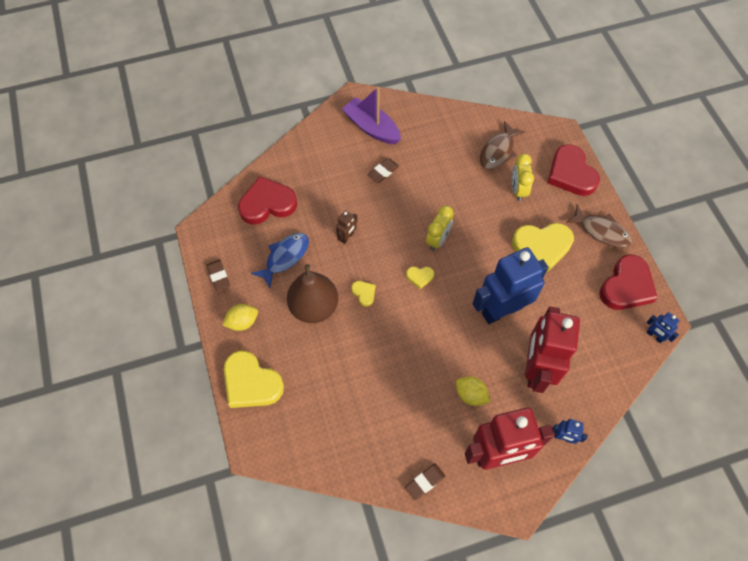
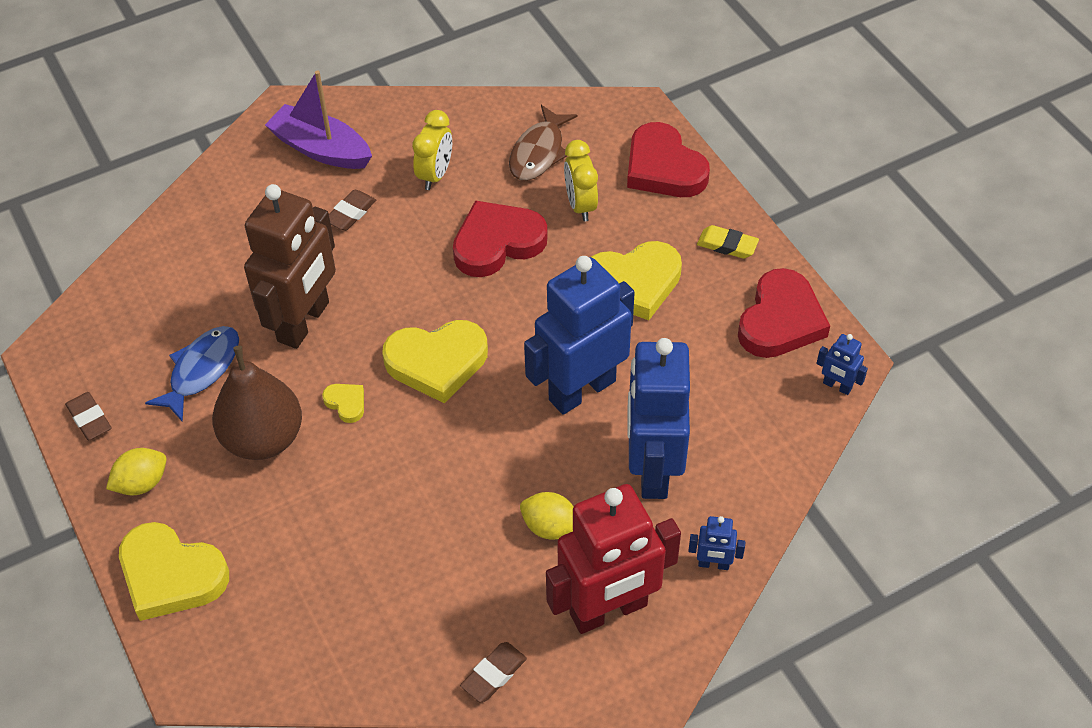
camera: 10 degrees left, 10 degrees down
red heart [238,176,297,225] -> red heart moved to [453,200,548,277]
brown robot [336,210,357,244] -> brown robot [244,184,336,349], size x2.43
yellow heart [406,267,434,289] -> yellow heart [382,320,488,403], size x2.20
yellow clock [426,206,454,251] -> yellow clock moved to [412,110,452,190]
red robot [525,306,580,393] -> blue robot [628,338,690,499]
brown fish [565,205,632,248] -> yellow eraser [697,225,759,259]

